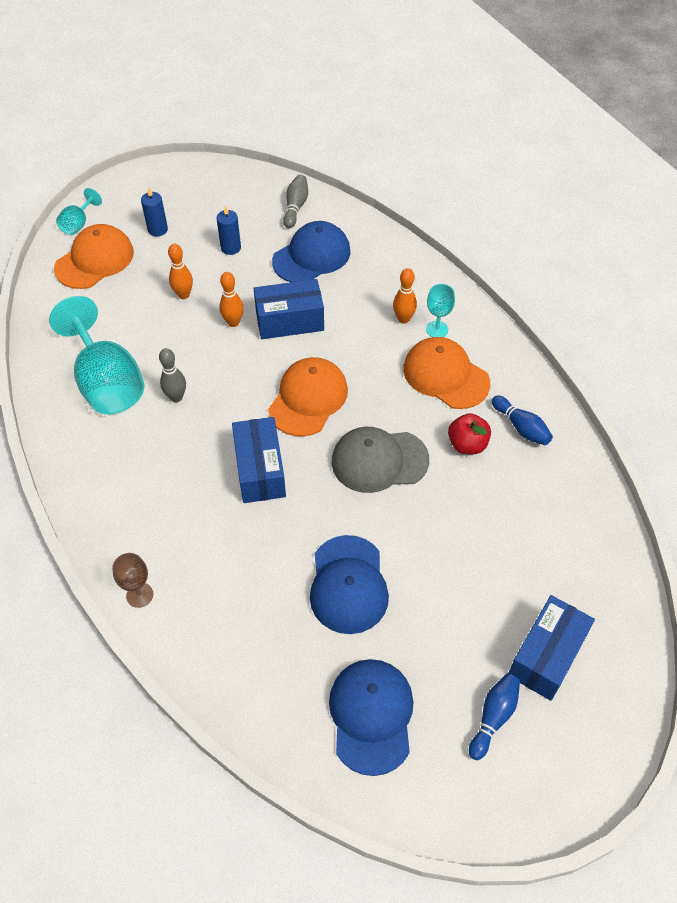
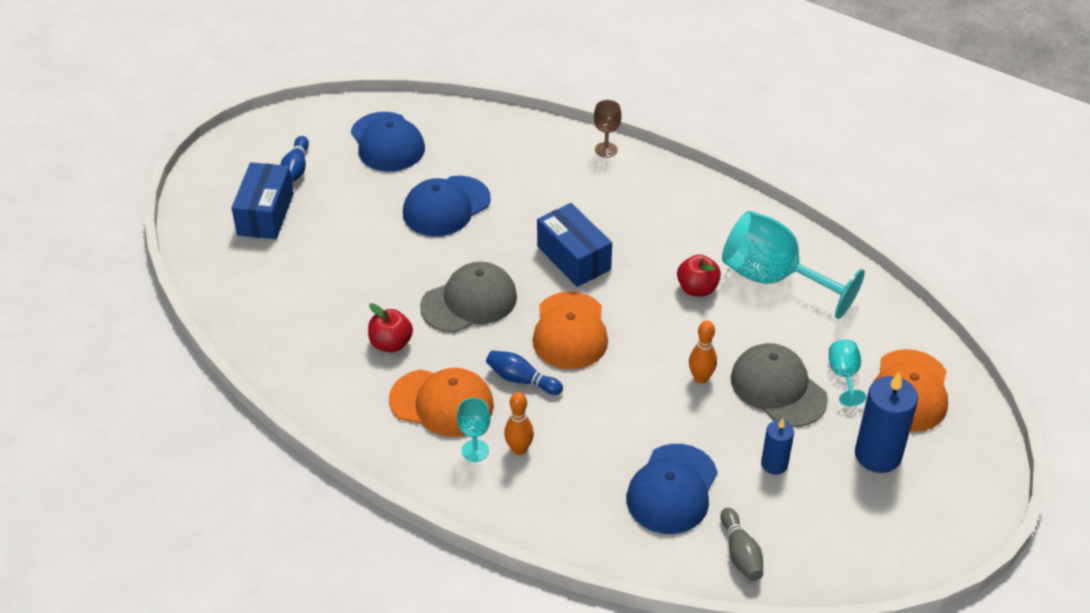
camera: 155 degrees right, 10 degrees down
turquoise goblet [56,188,102,235] -> turquoise goblet moved to [829,339,866,406]
blue candle [141,188,168,237] -> blue candle [855,371,918,473], size x1.75
grey bowling pin [159,348,186,402] -> red apple [677,255,721,297]
orange bowling pin [168,244,193,299] -> grey cap [731,343,828,427]
blue box [253,279,324,339] -> none
blue cap [310,535,389,634] -> blue cap turned 105 degrees counterclockwise [403,176,491,236]
blue bowling pin [492,396,553,445] -> blue bowling pin moved to [486,350,563,395]

